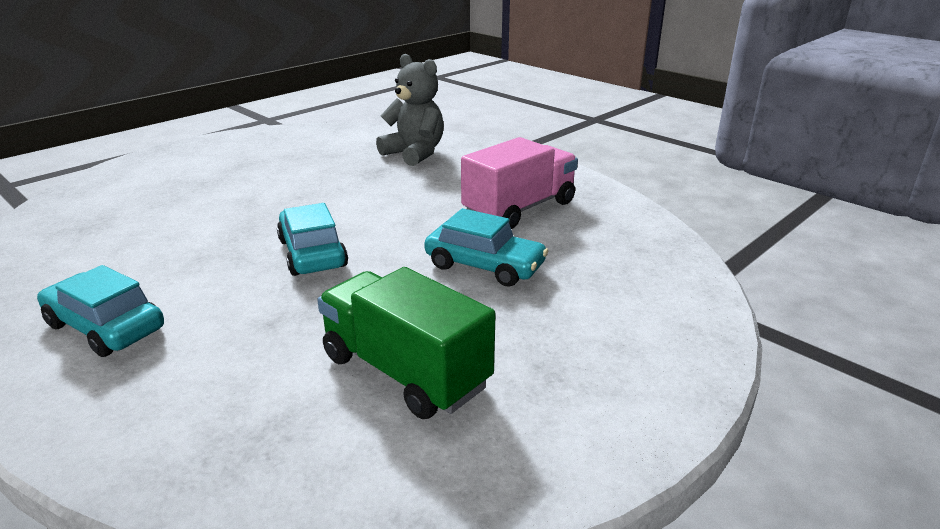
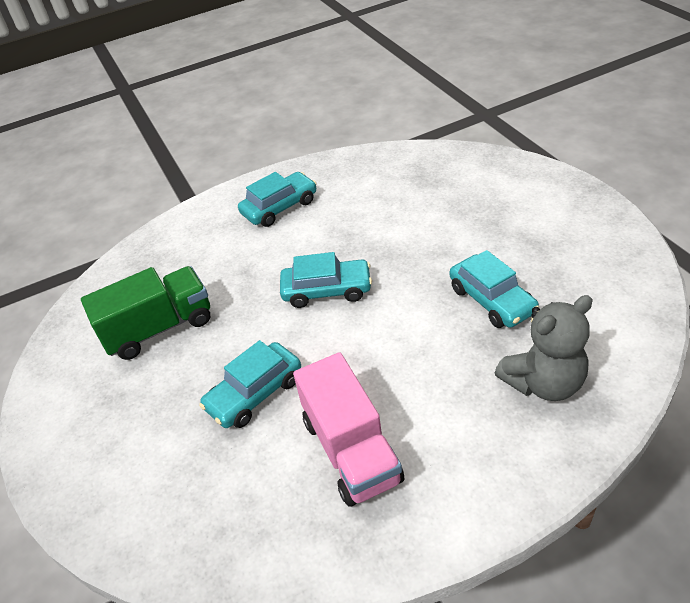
camera: 115 degrees right, 15 degrees up
none -> turquoise car [450,250,539,328]

